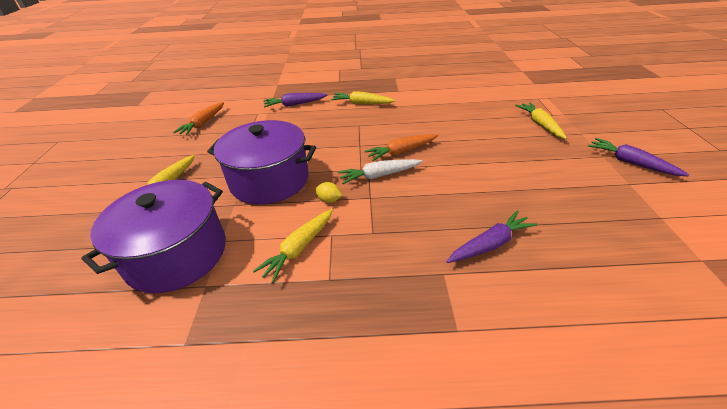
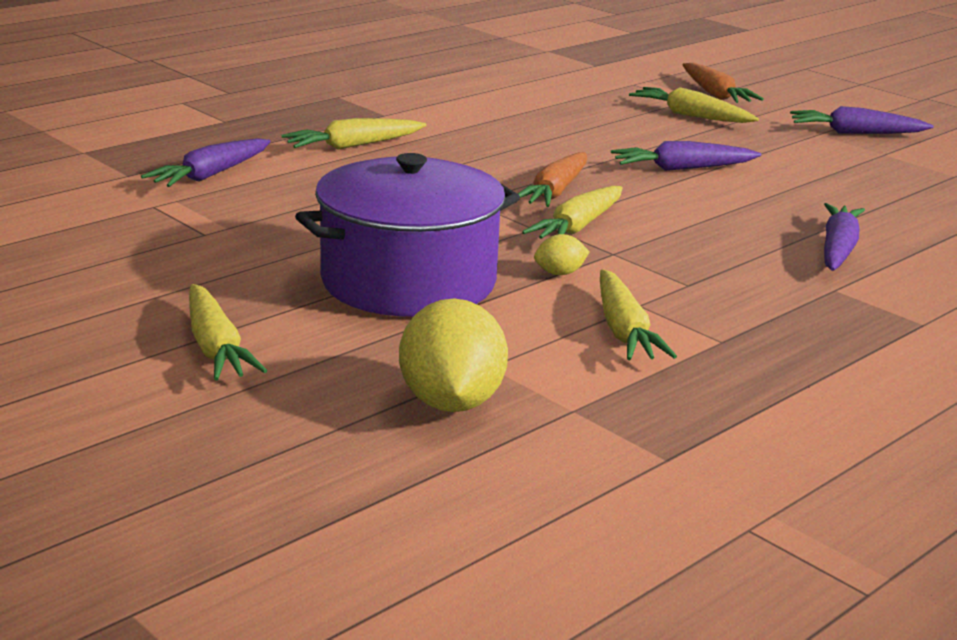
camera: 45 degrees left, 15 degrees down
purple pot [82,180,226,293] -> yellow lemon [399,298,508,412]
orange carrot [173,102,224,135] -> orange carrot moved to [683,63,764,103]
white carrot [338,159,423,184] -> yellow carrot [522,186,623,239]
none -> purple carrot [611,141,761,171]

